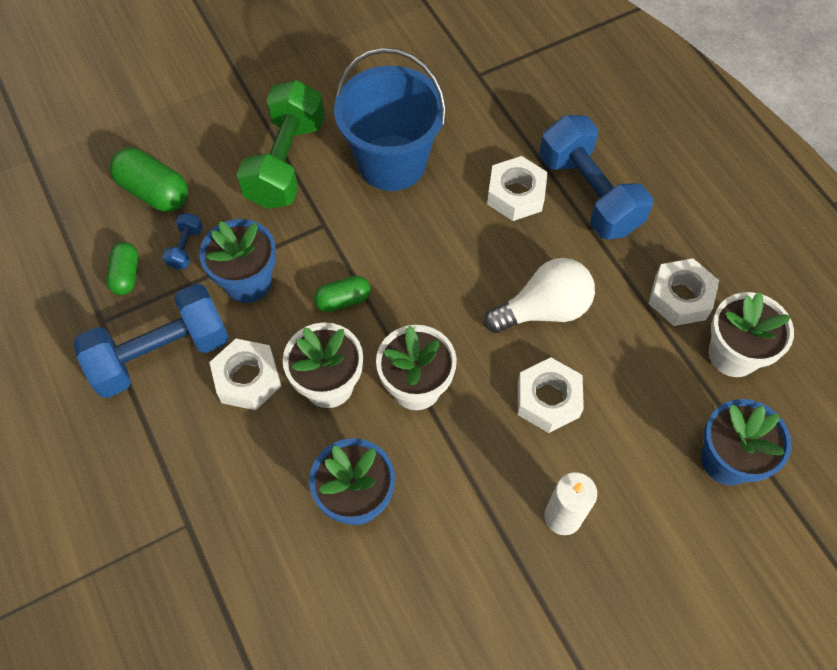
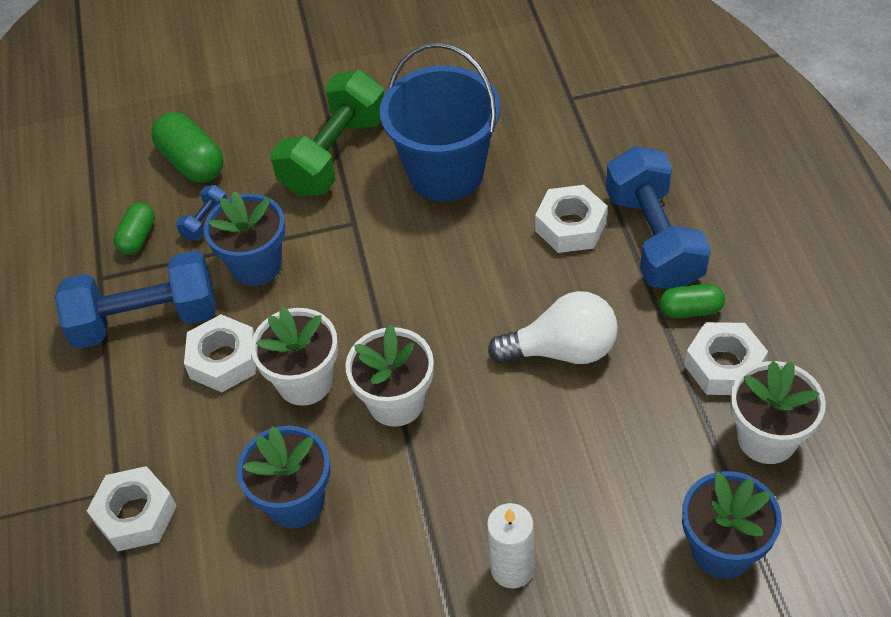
camera: 20 degrees right, 10 degrees down
green capsule [314,276,371,312] -> green capsule moved to [659,284,725,318]
white nut [518,358,584,433] -> white nut moved to [87,466,177,551]

